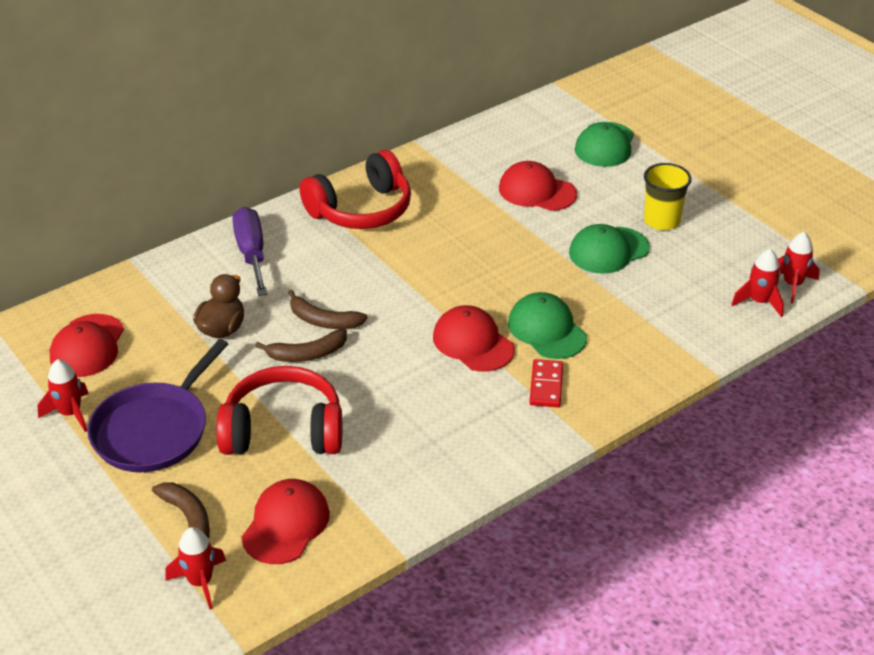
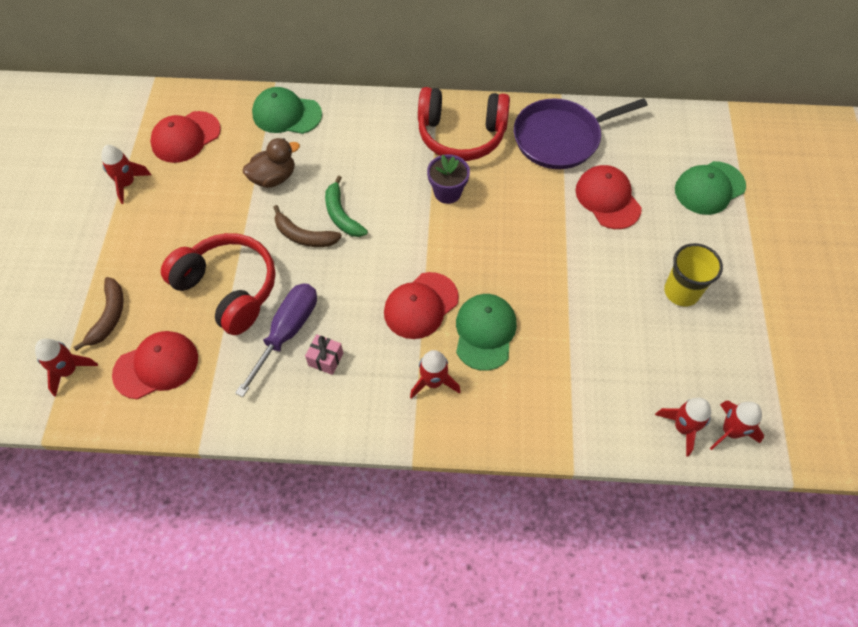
camera: 40 degrees right, 20 degrees up
purple pan [87,339,228,472] -> purple pan moved to [514,98,647,169]
purple screwdriver [232,207,267,296] -> purple screwdriver moved to [235,283,317,397]
brown banana [288,290,368,329] -> green banana [325,176,368,237]
red cap [433,305,515,372] -> red cap turned 135 degrees counterclockwise [384,272,459,339]
red domino [529,359,563,407] -> red rocket [410,350,461,399]
green cap [569,224,650,274] -> green cap moved to [252,87,322,134]
none -> pink gift [305,334,343,375]
none -> purple flower pot [427,154,470,204]

